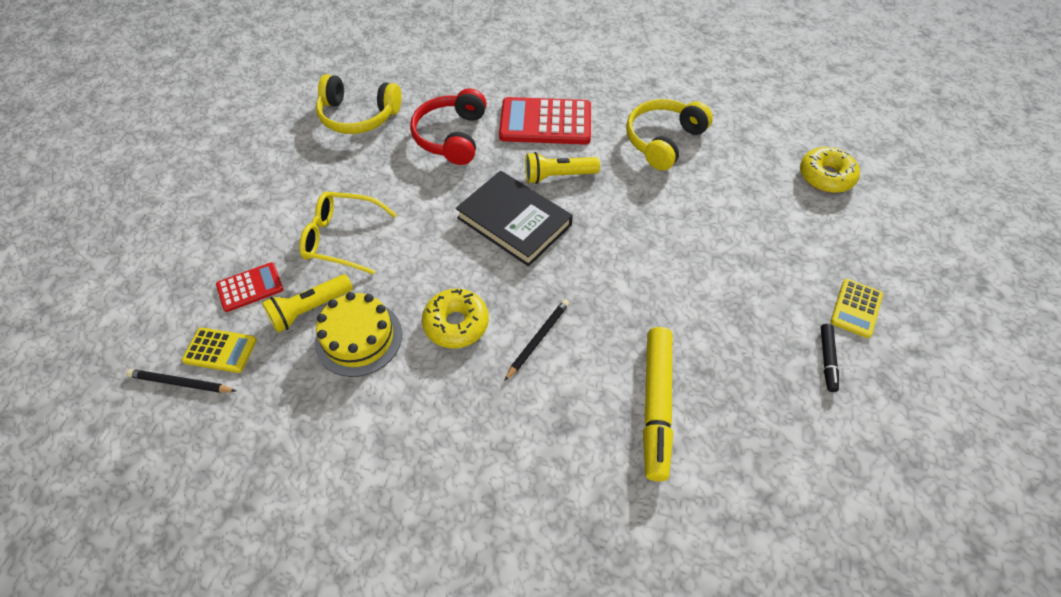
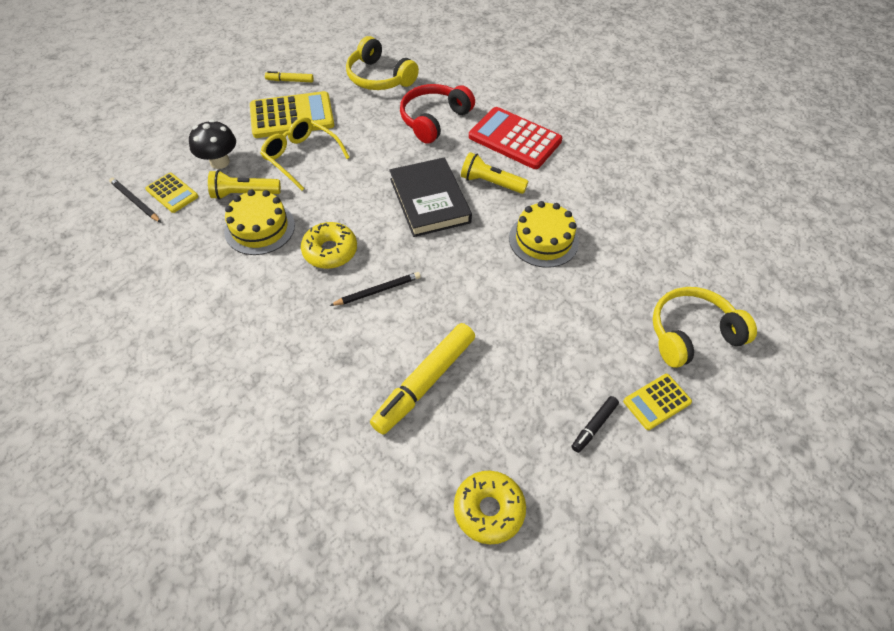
camera: 30 degrees right, 0 degrees up
red calculator [216,262,283,312] -> black mushroom [189,120,236,169]
yellow headphones [626,99,713,171] -> yellow headphones moved to [653,287,757,368]
yellow donut [800,147,860,193] -> yellow donut moved to [454,471,526,544]
none -> yellow calculator [250,91,334,138]
none -> yellow marker [265,71,314,82]
none -> yellow cake [509,201,579,268]

